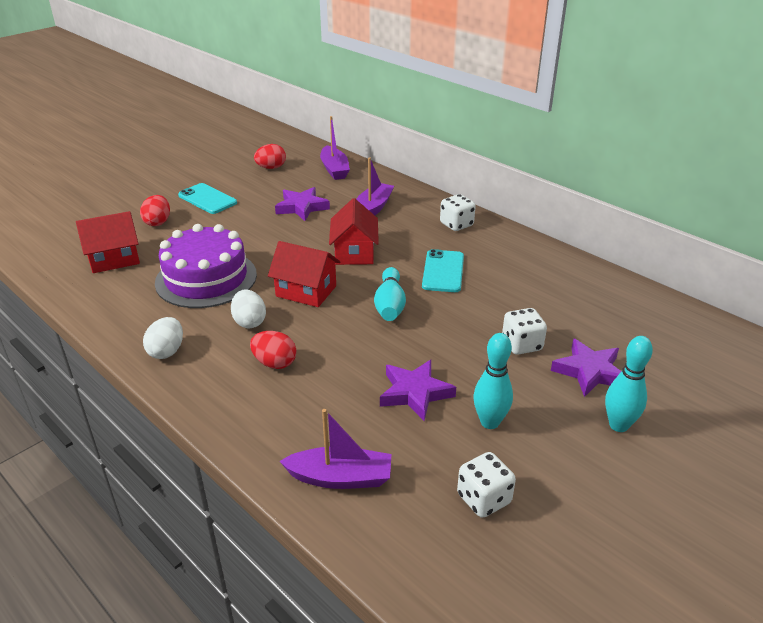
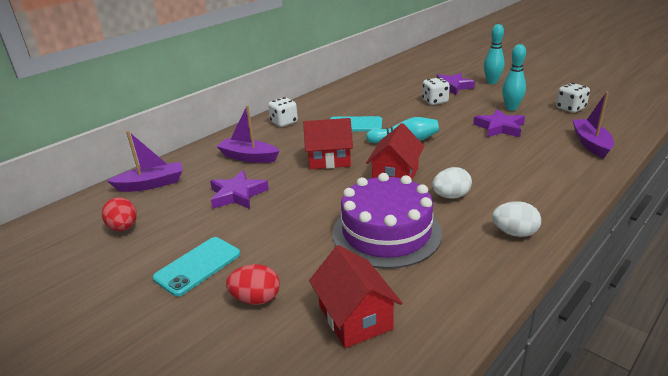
camera: 90 degrees left, 5 degrees down
red egg [250,331,296,369] -> none

